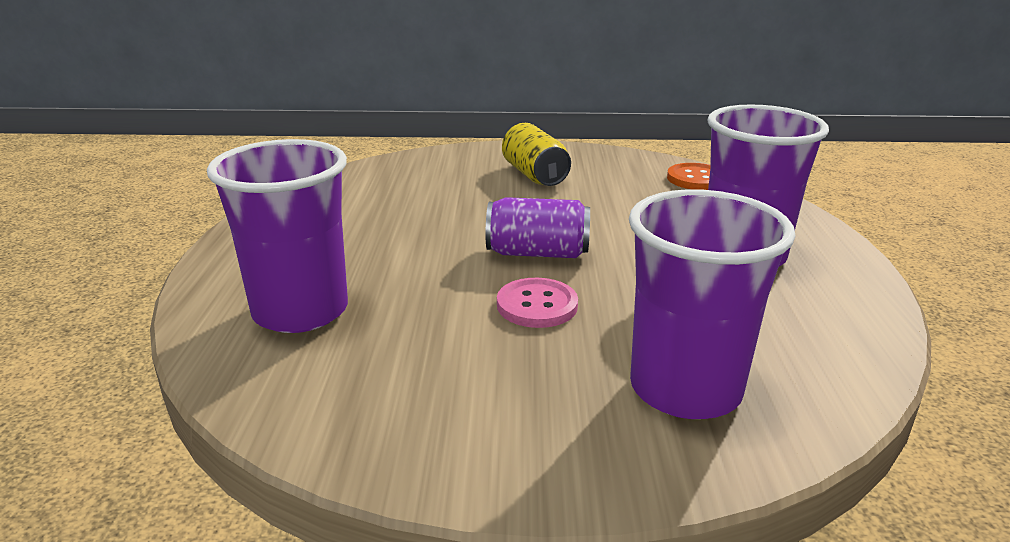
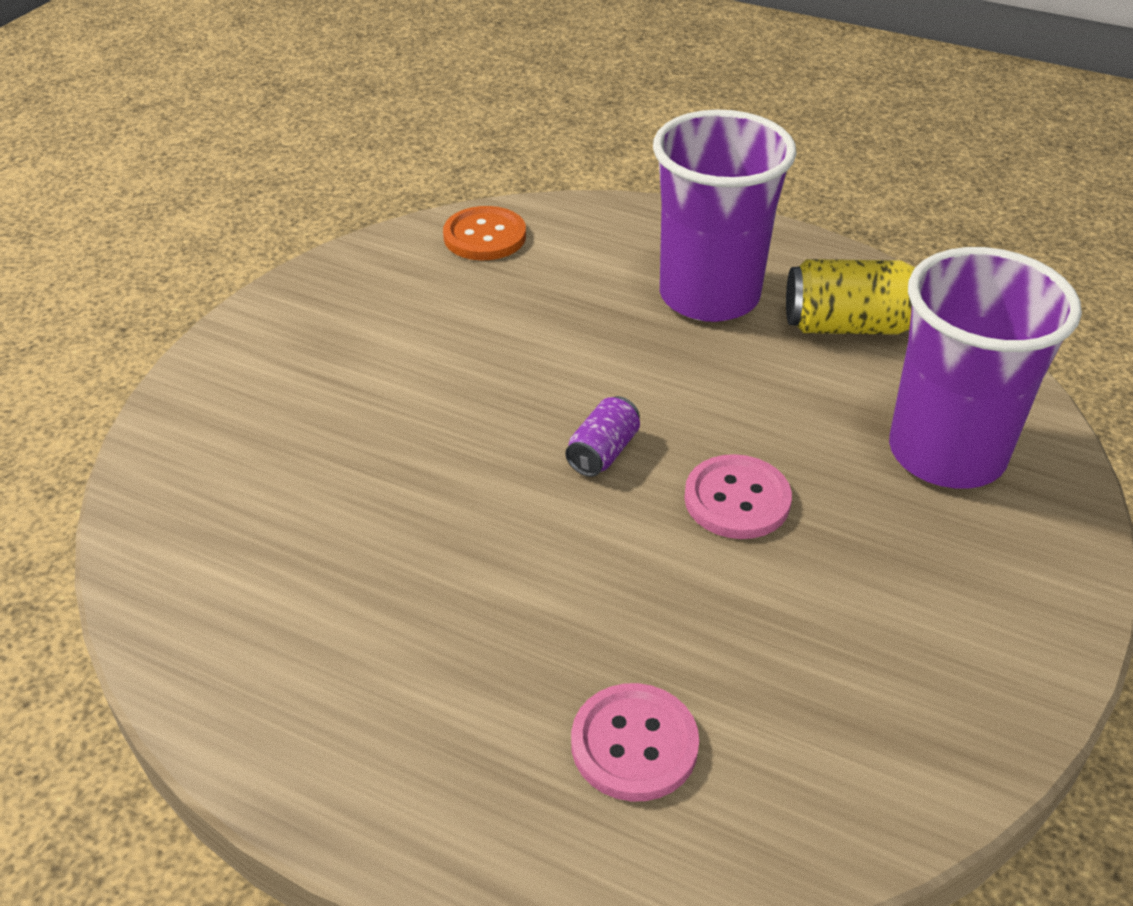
camera: 65 degrees left, 15 degrees up
purple cup [207,139,348,333] -> pink button [571,683,699,801]
purple can [486,197,590,258] -> purple can [565,396,640,477], size x0.58
yellow can [502,123,571,186] -> yellow can moved to [786,259,916,335]

